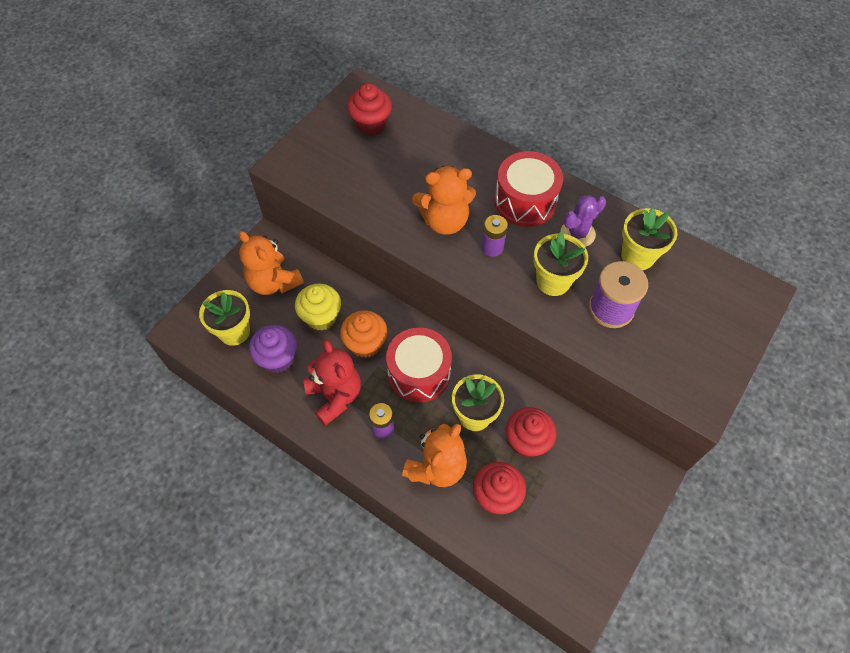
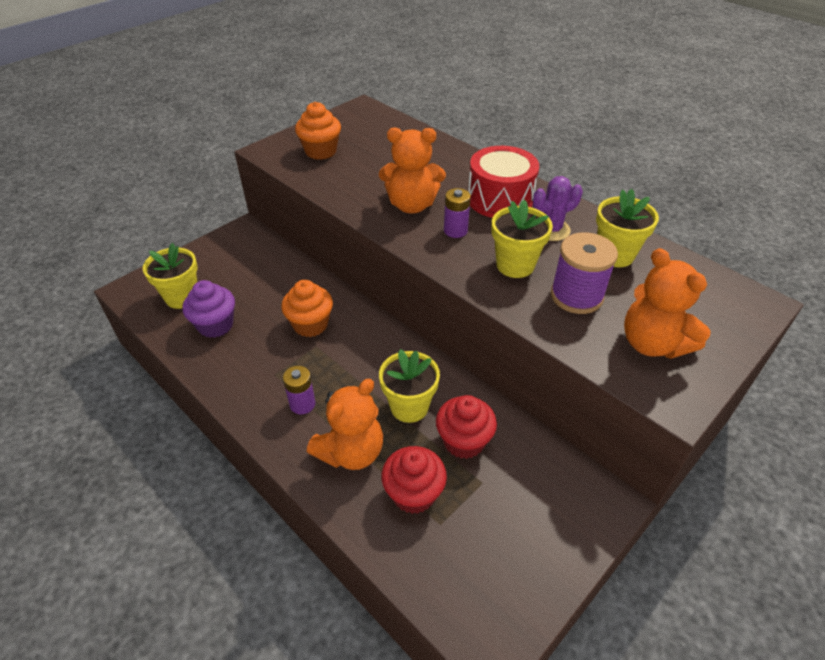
camera: 10 degrees right, 15 degrees down
orange teddy bear [238,231,304,295] -> orange teddy bear moved to [624,248,711,359]
yellow cupcake [295,284,341,330] -> none
red teddy bear [303,339,361,426] -> none
red cupcake [347,83,392,136] -> none
red drum [386,327,452,403] -> none
none -> orange cupcake [295,102,341,160]

